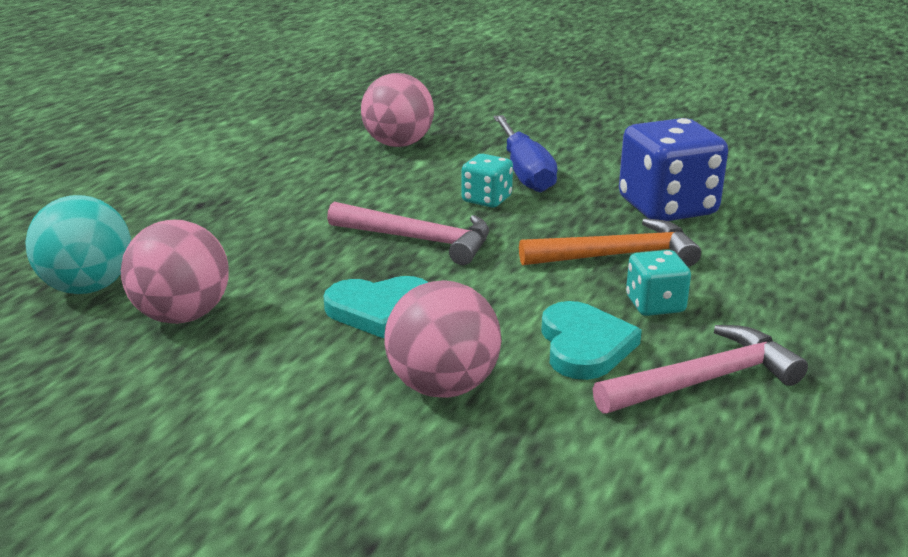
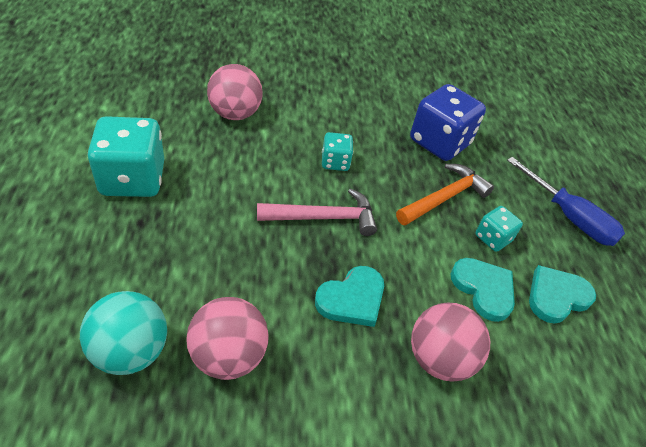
camera: 35 degrees left, 20 degrees up
blue screwdriver [493,115,557,193] -> blue screwdriver moved to [507,157,625,246]
pink hammer [593,325,808,414] -> turquoise heart [529,265,596,324]
none -> turquoise dice [88,116,164,197]

